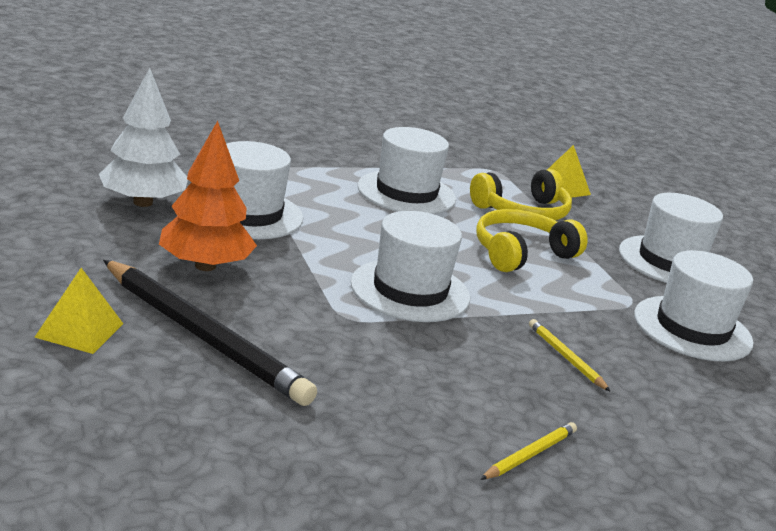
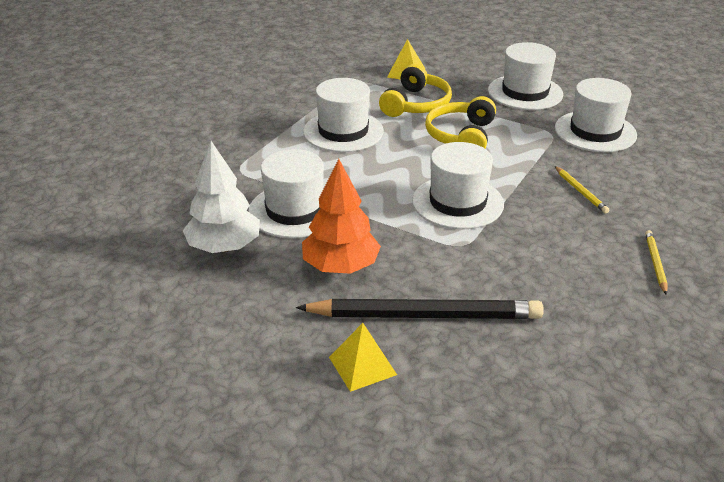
camera: 35 degrees left, 10 degrees up
yellow pencil [529,319,611,392] -> yellow pencil turned 135 degrees counterclockwise [555,166,609,214]

